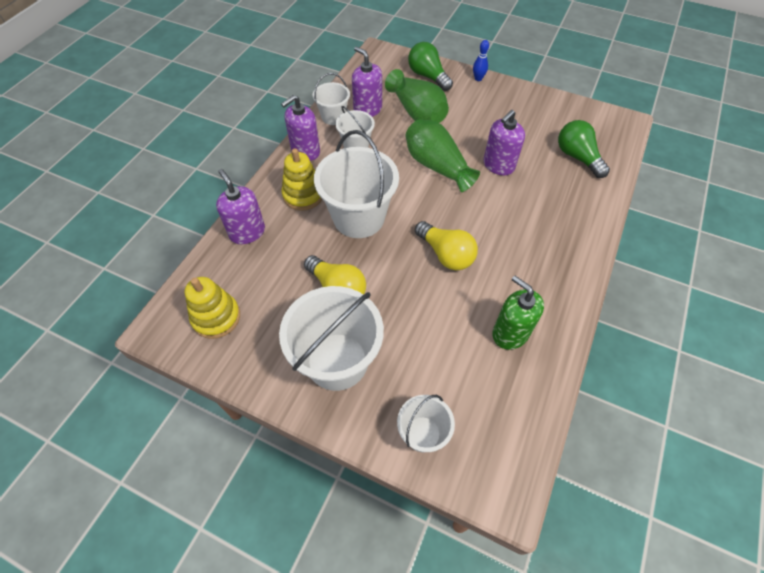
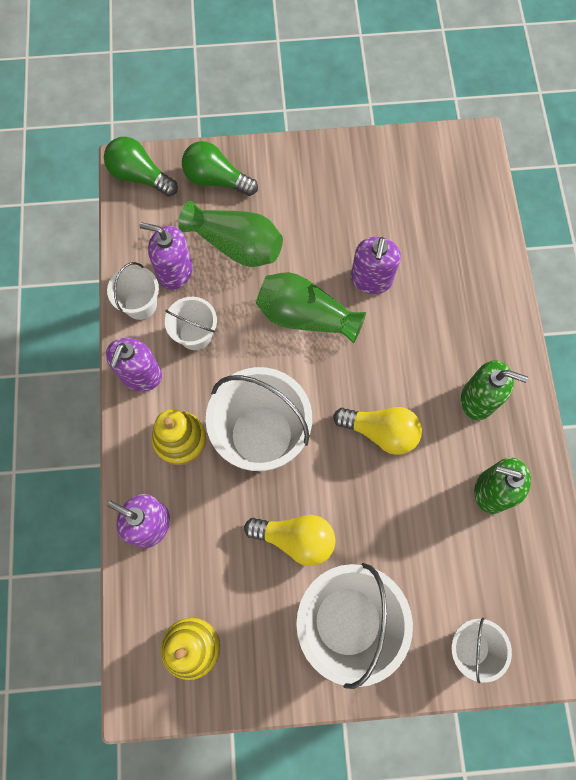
camera: 30 degrees left, 15 degrees up
blue bowling pin [473,40,489,81] -> none
green light bulb [558,120,610,178] -> green light bulb moved to [104,137,178,197]
none -> green soap dispenser [461,360,528,420]

